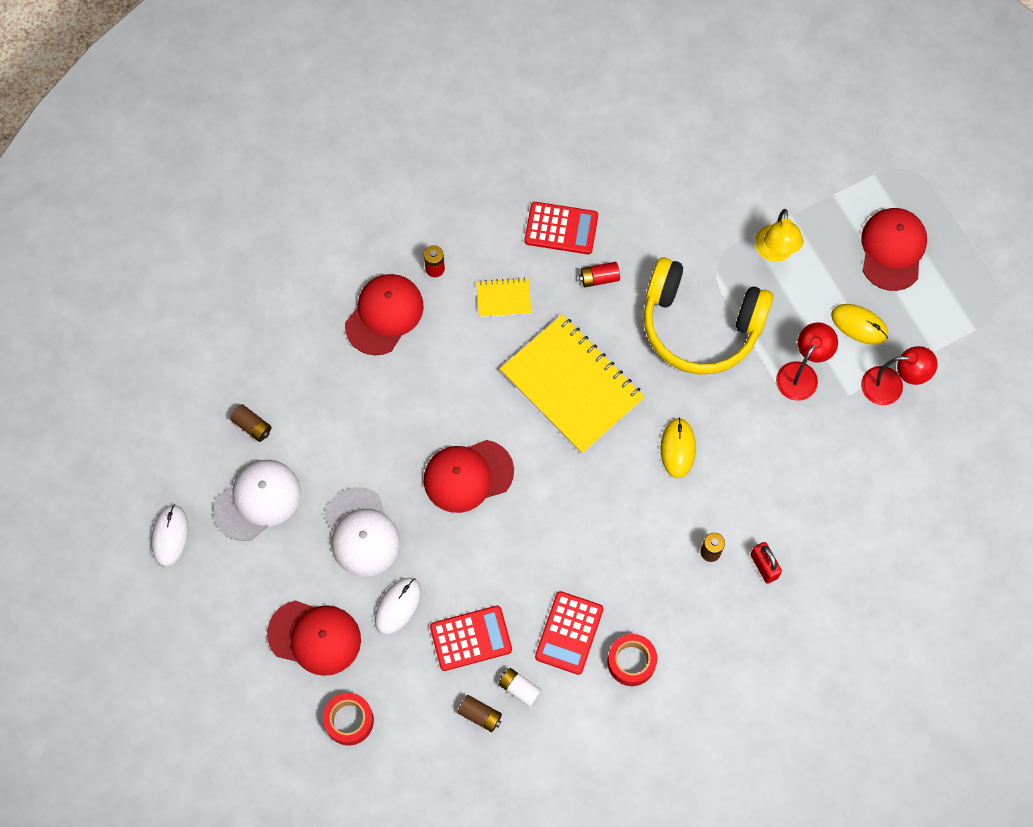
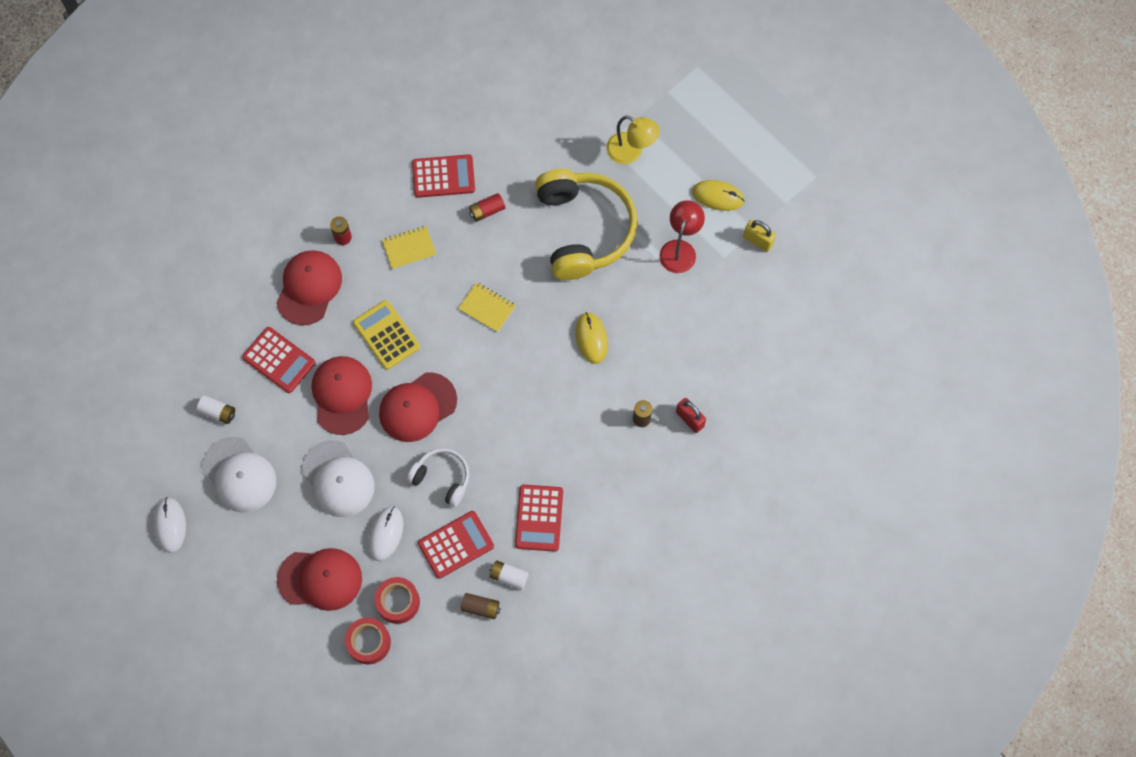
camera: 15 degrees left, 0 degrees up
white cap [213,460,301,541] -> white cap turned 105 degrees clockwise [202,437,276,513]
brown battery [230,404,271,442] -> white battery [197,395,235,424]
yellow notebook [500,315,645,454] -> yellow notebook [458,282,516,333], size x0.44
red tape [607,634,657,686] -> red tape moved to [375,577,420,624]
yellow headphones [644,257,773,375] -> yellow headphones turned 105 degrees counterclockwise [535,169,637,280]
yellow lamp [755,209,803,262] -> yellow lamp turned 45 degrees counterclockwise [606,116,660,164]
red cap [861,208,927,291] -> red cap moved to [312,356,372,435]
red lamp [861,346,937,405] -> yellow padlock [743,220,776,252]
none -> red calculator [242,327,315,393]
none -> yellow calculator [353,300,420,370]
none -> white headphones [407,448,469,507]

